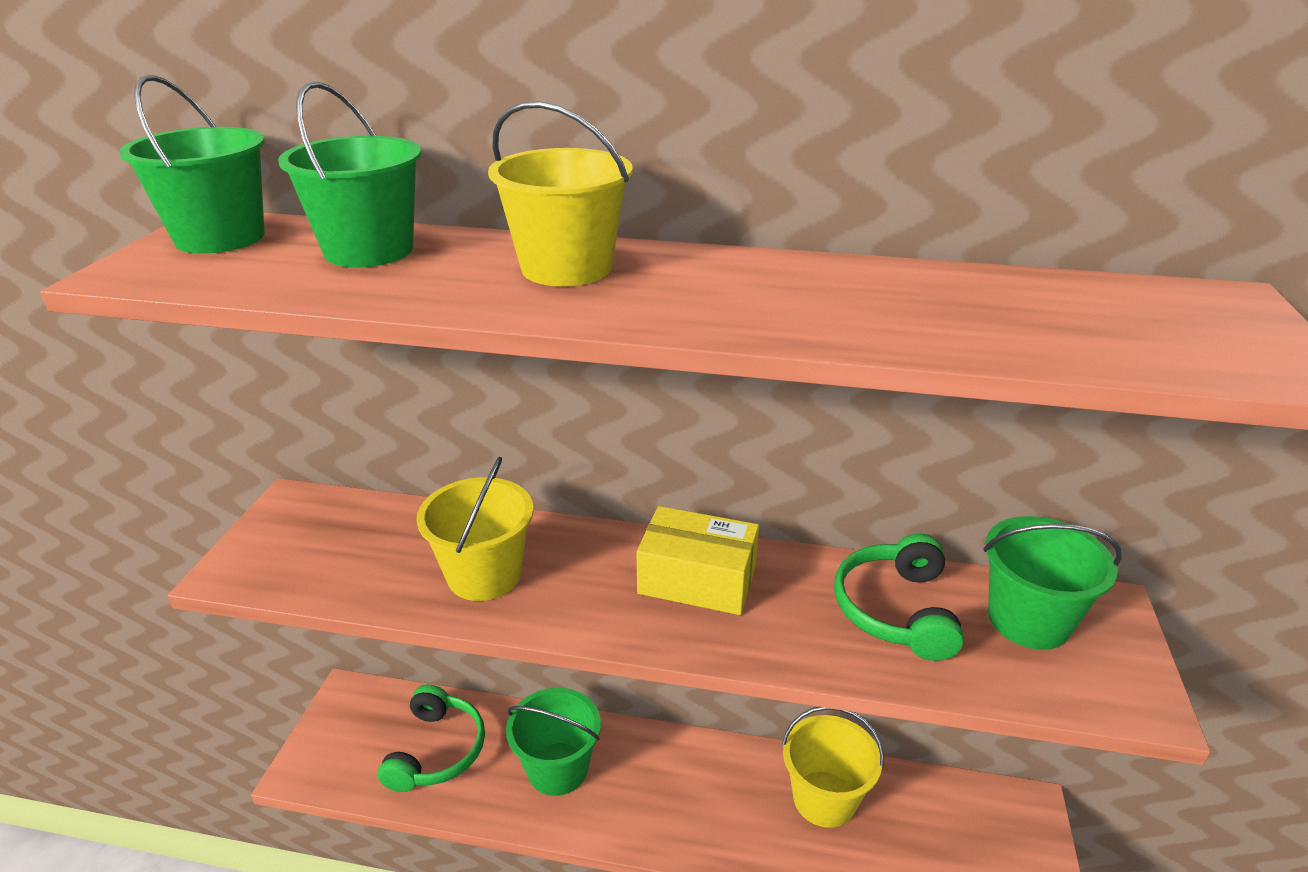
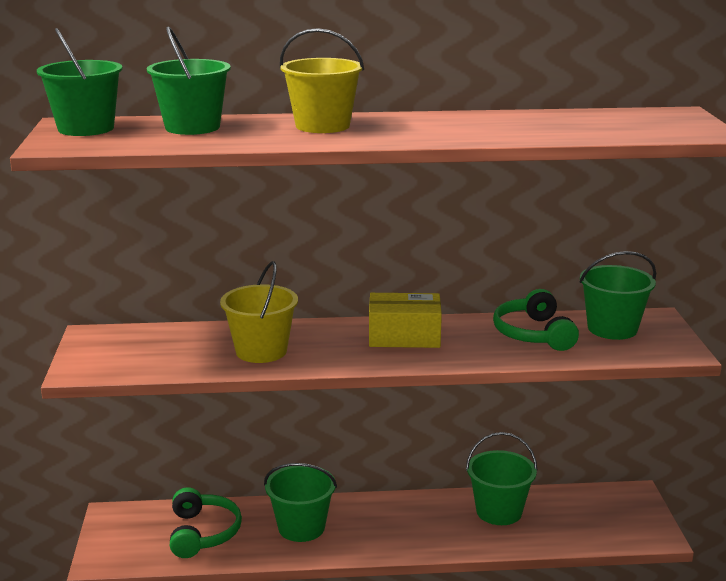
camera: 15 degrees left, 10 degrees down
yellow bucket [782,707,884,828] -> green bucket [466,432,538,525]

